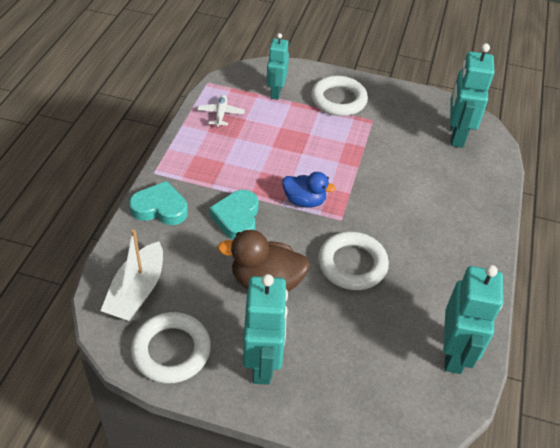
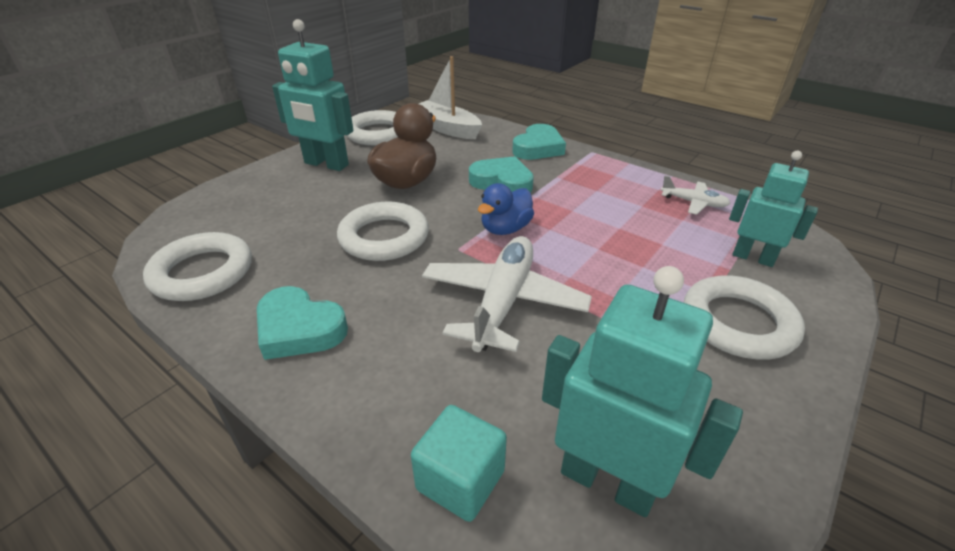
camera: 115 degrees right, 10 degrees down
turquoise robot [443,265,503,374] -> white ring [143,232,252,301]
none -> turquoise heart [257,286,348,360]
none -> turquoise cube [411,405,507,522]
none -> white plane [422,236,592,352]

